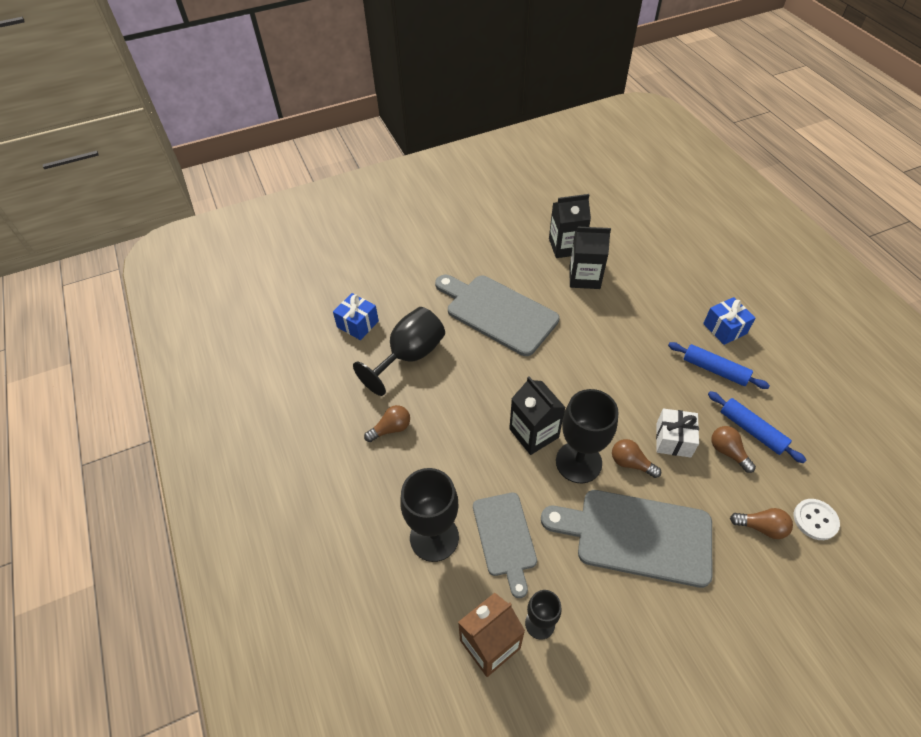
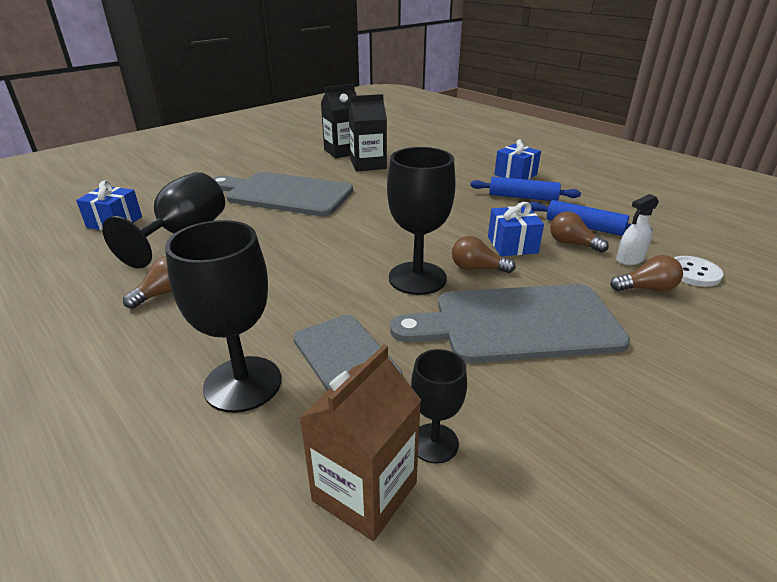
camera: 20 degrees left, 20 degrees down
black carton [509,377,566,455] -> none
white gift [656,408,699,458] -> blue gift [488,202,544,256]
none -> white spray bottle [616,194,659,265]

